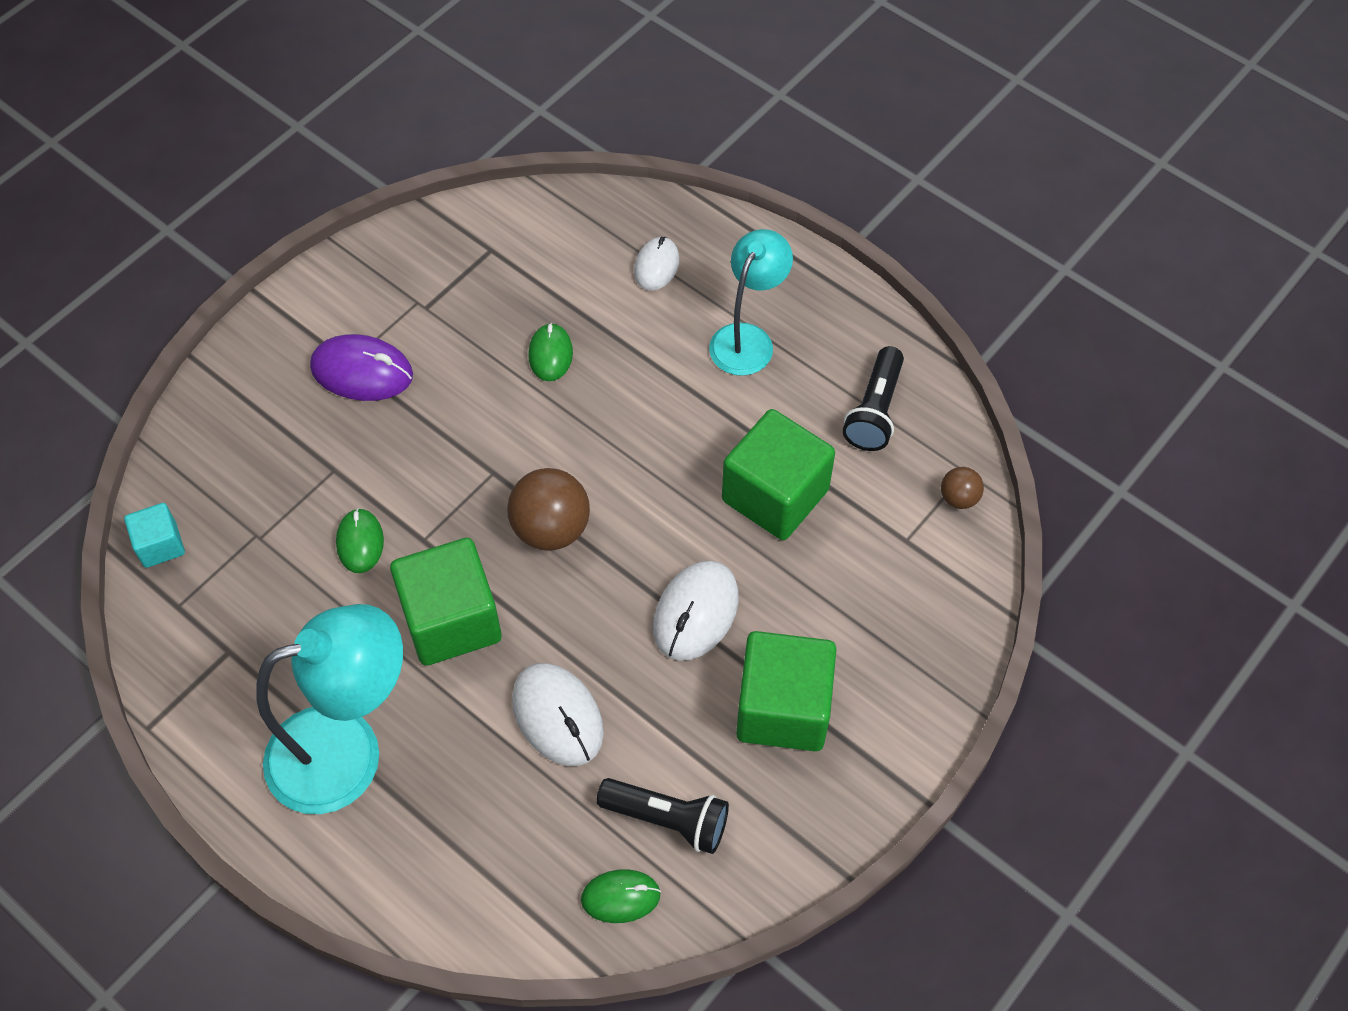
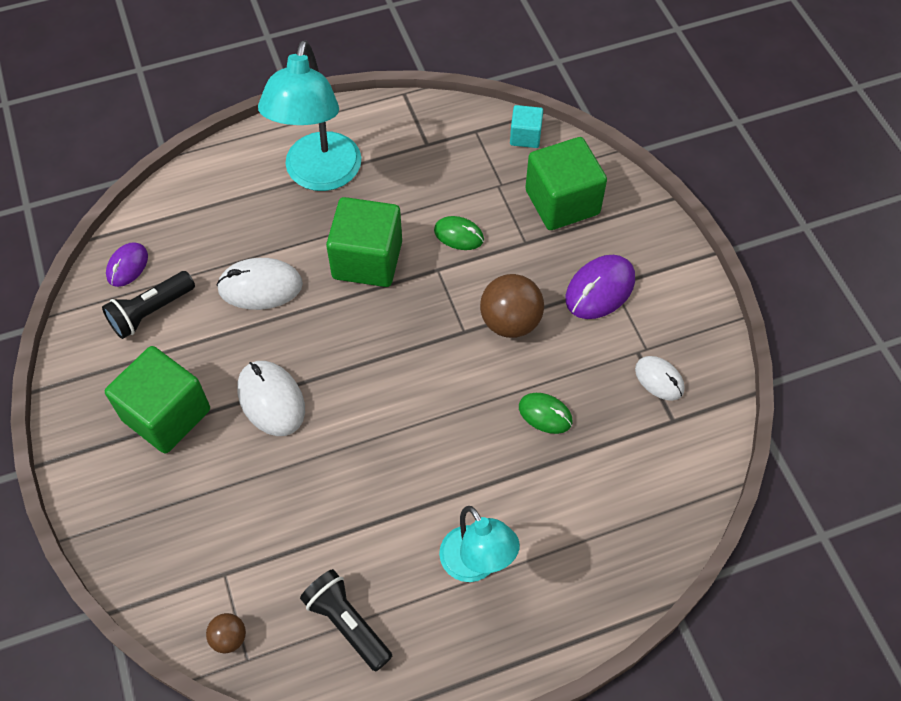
camera: 120 degrees right, 0 degrees up
brown ball [507,468,590,551] -> brown ball moved to [480,274,544,338]
green mouse [581,869,661,923] -> purple mouse [106,242,148,287]
white mouse [634,237,679,290] -> white mouse moved to [635,356,685,401]
green cube [722,409,835,540] -> green cube moved to [525,137,607,230]

